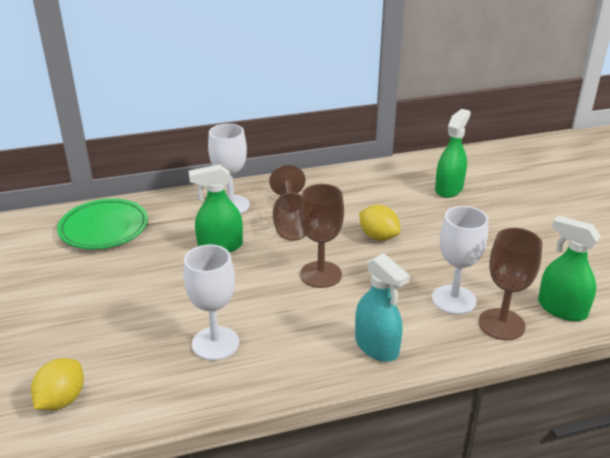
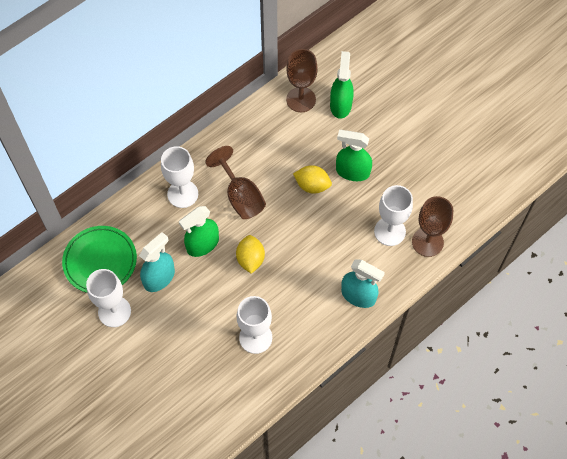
camera: 25 degrees left, 30 degrees up
yellow lemon [31,358,84,410] -> yellow lemon moved to [236,235,265,274]
brown goblet [300,184,344,288] -> brown goblet moved to [286,49,318,112]
green spray bottle [538,216,601,321] -> green spray bottle moved to [336,130,372,181]
none -> white goblet [86,269,131,327]
none -> turquoise spray bottle [139,232,175,292]

